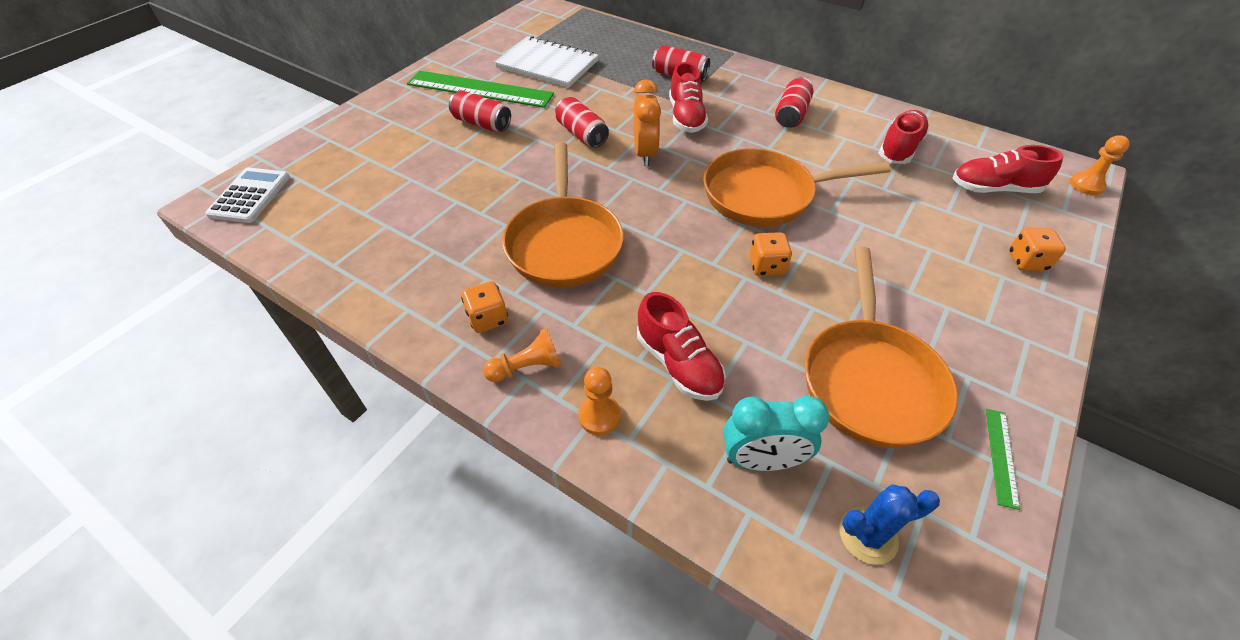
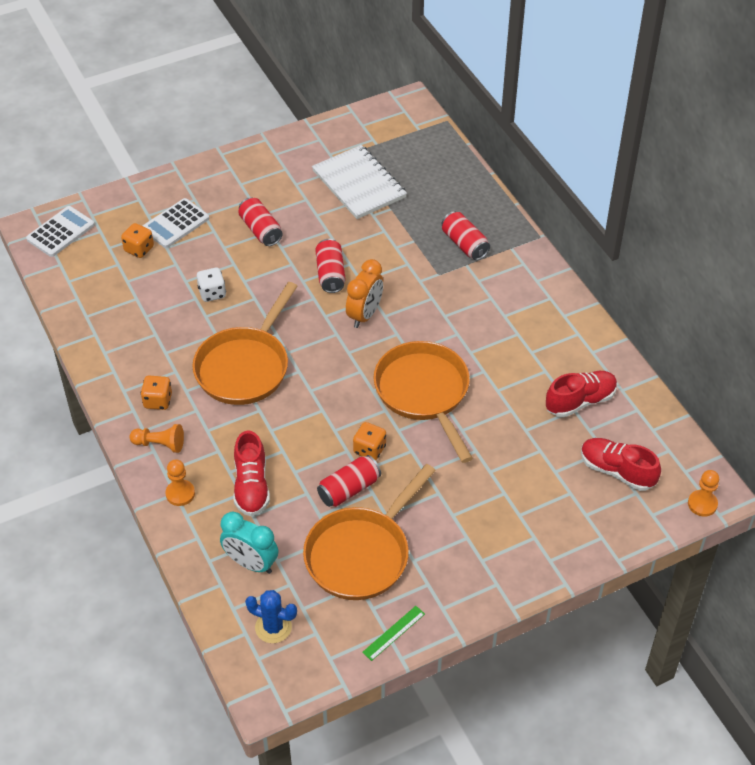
camera: 30 degrees right, 0 degrees up
green ruler [407,71,554,108] -> none
red shoe [669,62,708,133] -> none
orange pan [703,148,890,227] -> orange pan turned 45 degrees clockwise [373,341,473,463]
red can [775,77,813,128] -> red can moved to [317,455,381,507]
orange dice [1009,228,1066,271] -> orange dice moved to [121,223,154,258]
none -> white calculator [143,198,209,248]
none -> white dice [197,268,226,302]

